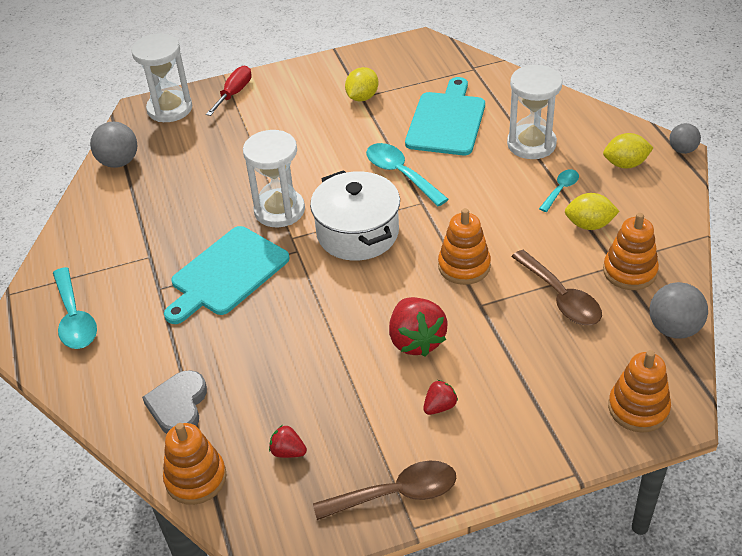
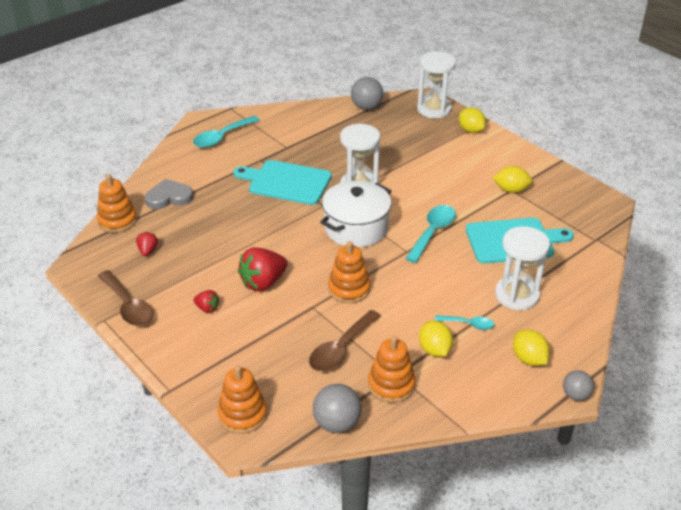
camera: 65 degrees right, 5 degrees down
red screwdriver [206,66,252,116] -> yellow lemon [459,107,486,133]

